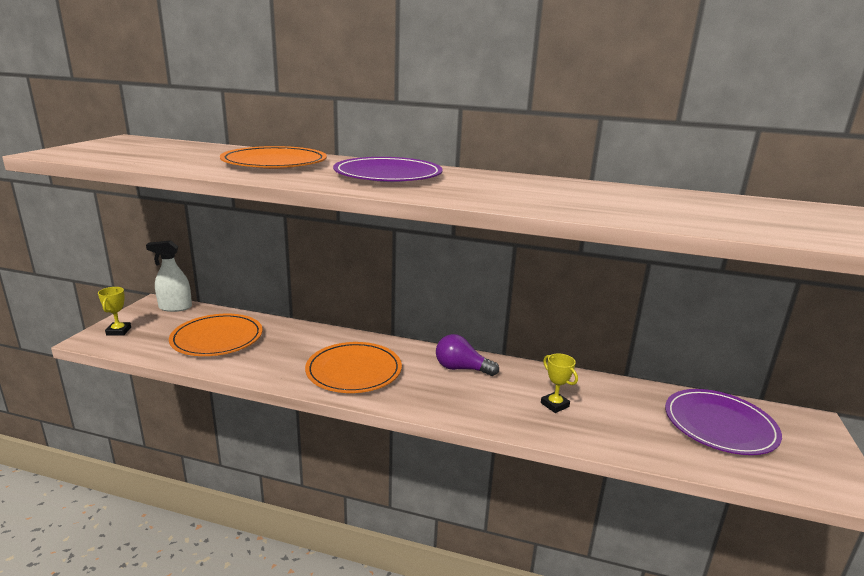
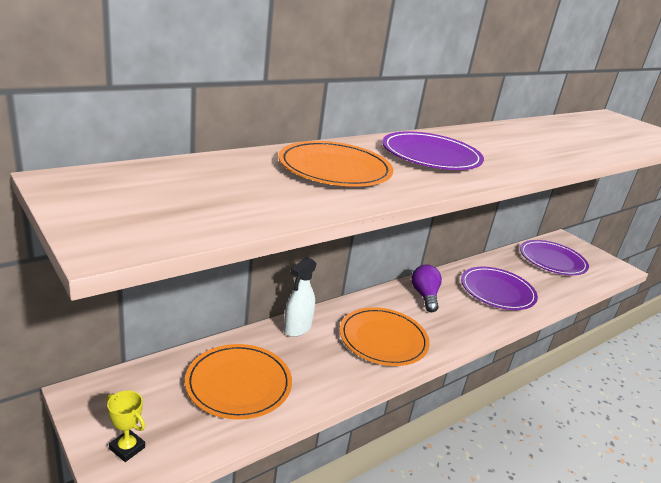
camera: 55 degrees left, 5 degrees up
white spray bottle [146,240,192,312] -> white spray bottle moved to [284,257,317,337]
purple light bulb [436,334,499,376] -> purple light bulb turned 120 degrees clockwise [411,264,442,312]
yellow trophy [541,353,578,413] -> purple plate [461,267,538,310]

